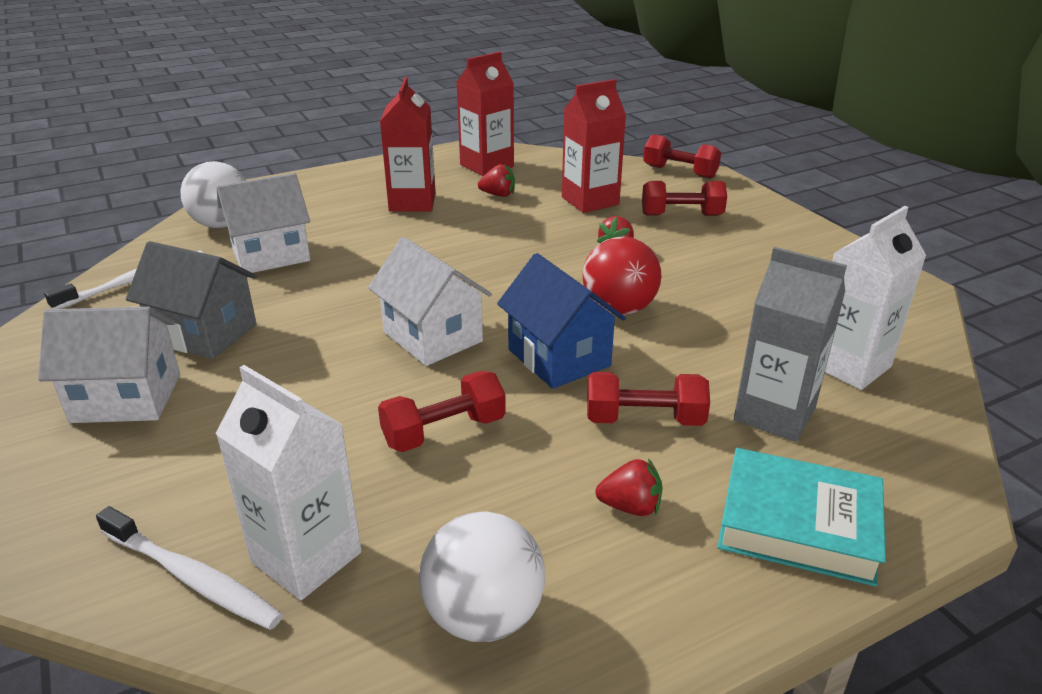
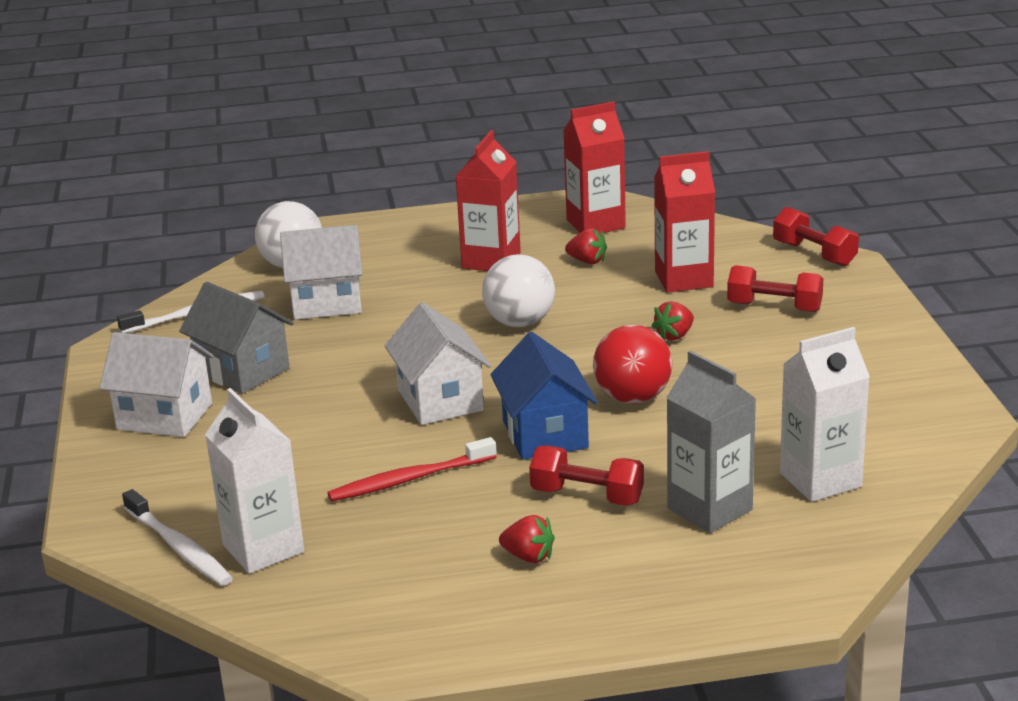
camera: 20 degrees right, 5 degrees down
red dumbbell [378,371,506,452] -> red toothbrush [327,437,497,502]
white ball [419,511,545,642] -> white ball moved to [482,254,555,327]
turquoise book [717,448,886,587] -> none

